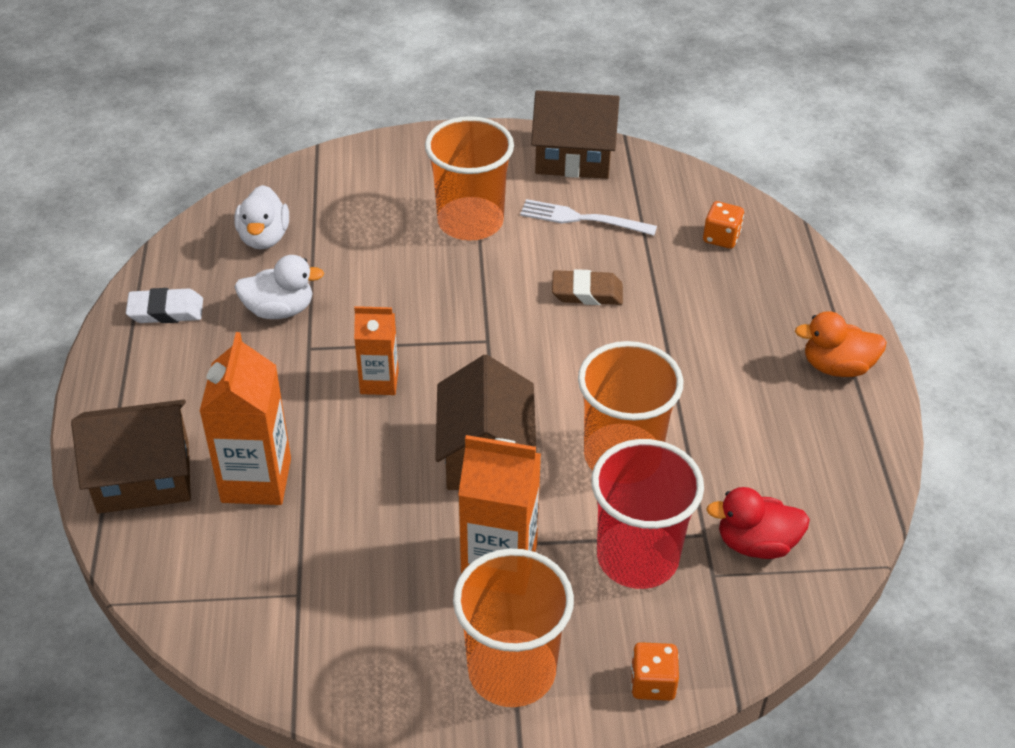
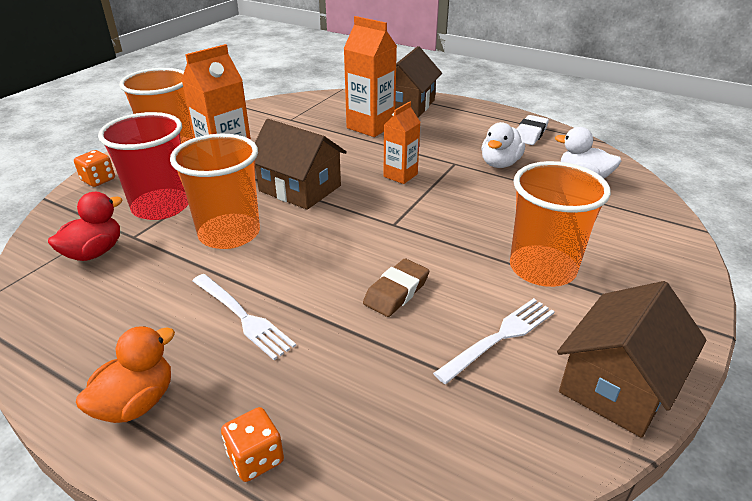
camera: 125 degrees right, 10 degrees down
orange dice [703,201,744,249] -> orange dice moved to [221,407,284,482]
none -> white fork [192,274,296,360]

